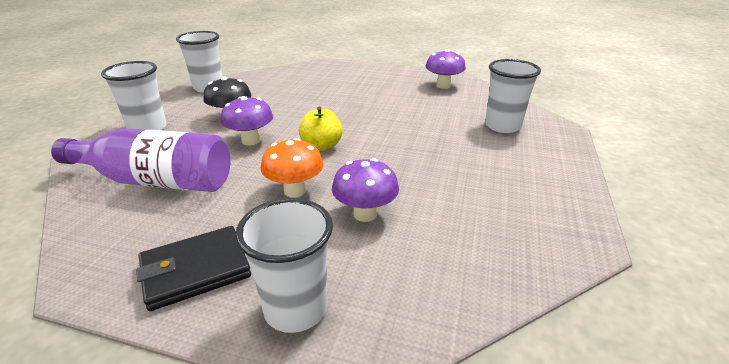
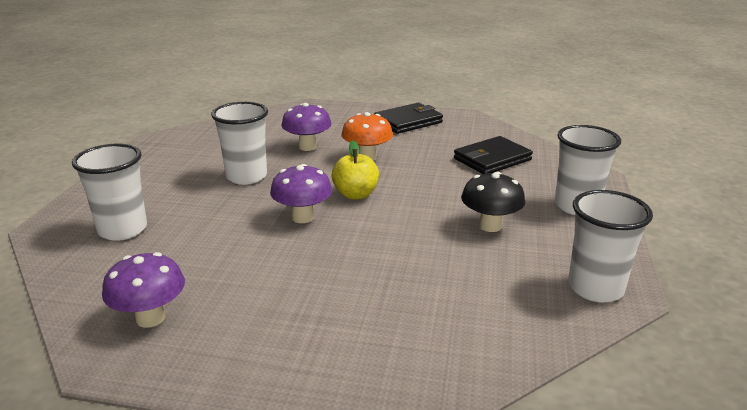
camera: 175 degrees right, 5 degrees down
purple bottle [51,128,230,192] -> black wallet [454,136,533,174]
purple mushroom [221,96,273,146] -> purple mushroom moved to [270,164,332,223]
white cup [235,198,333,333] -> white cup moved to [211,102,268,185]

